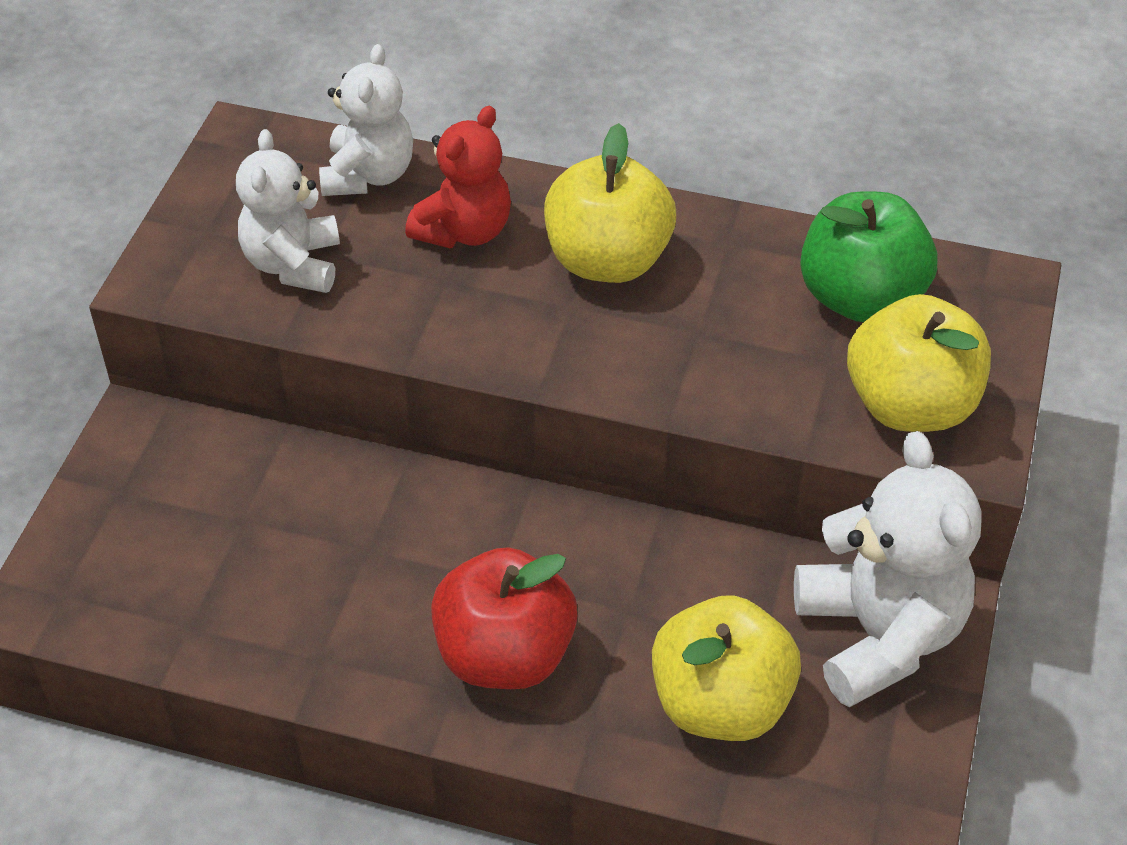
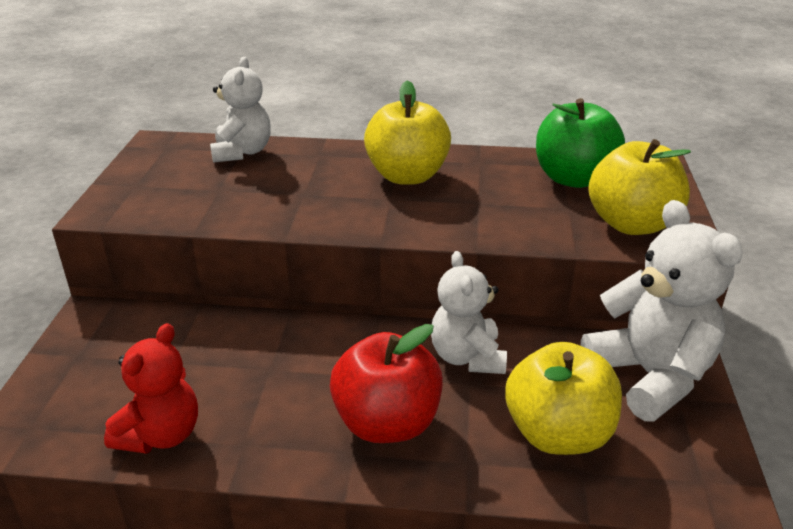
camera: 10 degrees left, 15 degrees down
white teddy bear [236,129,340,293] -> white teddy bear moved to [431,251,507,374]
red teddy bear [405,106,511,248] -> red teddy bear moved to [104,323,198,454]

